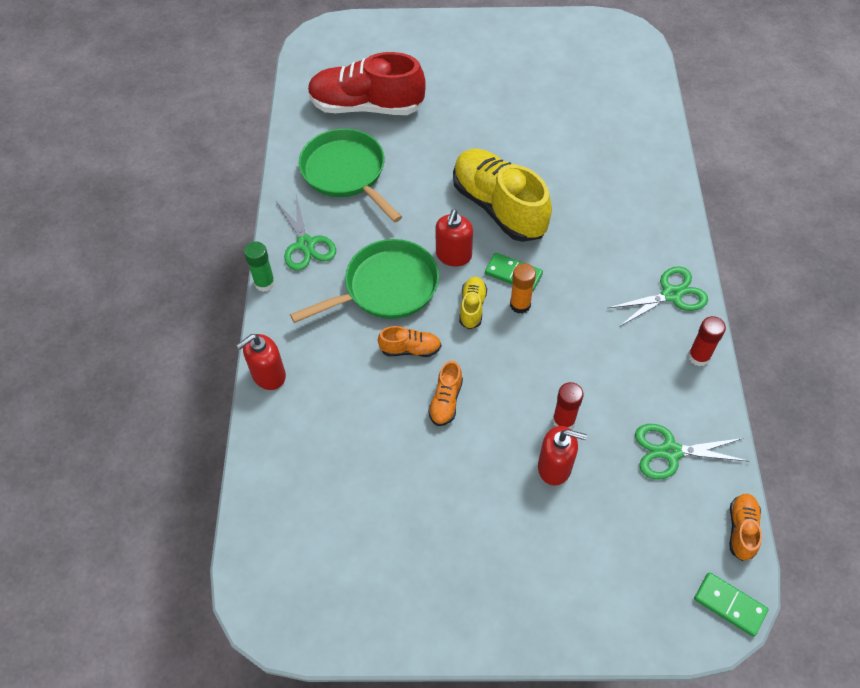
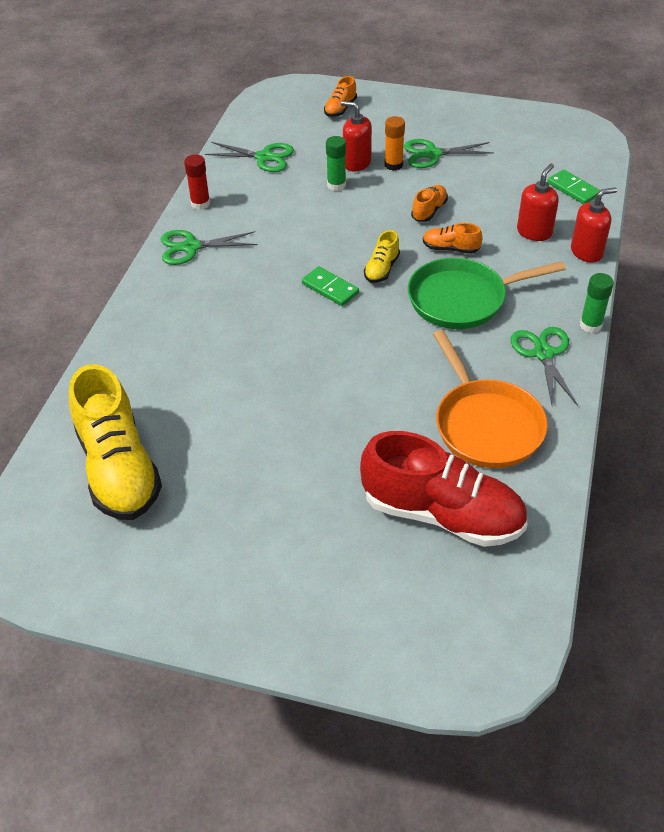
camera: 165 degrees left, 10 degrees down
green pan [299,129,402,223] -> orange pan [433,330,548,468]
red soap dispenser [435,210,473,266] -> red soap dispenser moved to [517,164,559,241]
yellow shoe [453,149,552,242] -> yellow shoe moved to [69,364,162,520]
orange glue stick [510,263,536,314] -> orange glue stick moved to [384,116,405,171]
red glue stick [553,382,584,429] -> green glue stick [326,136,346,191]
green domino [694,572,769,637] -> green domino moved to [547,169,600,204]
orange shoe [730,494,762,561] -> orange shoe moved to [324,76,357,117]
none -> green scissors [404,139,494,168]

